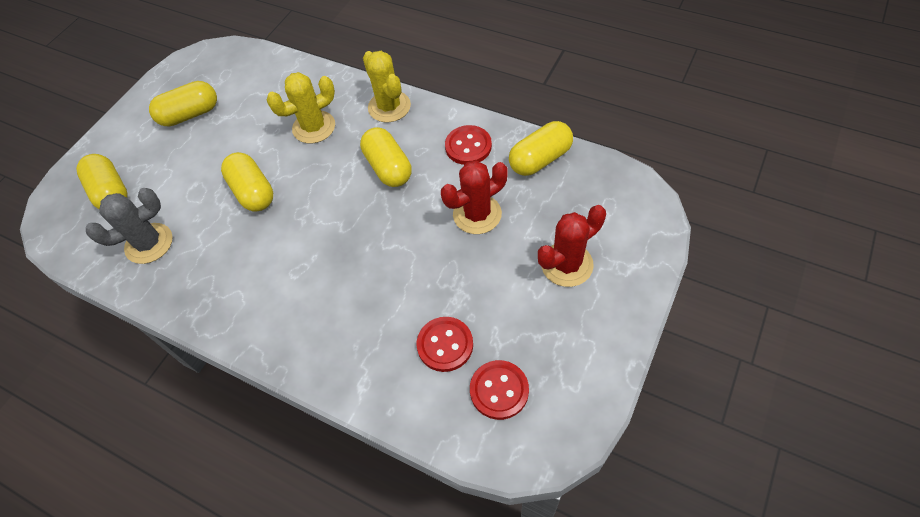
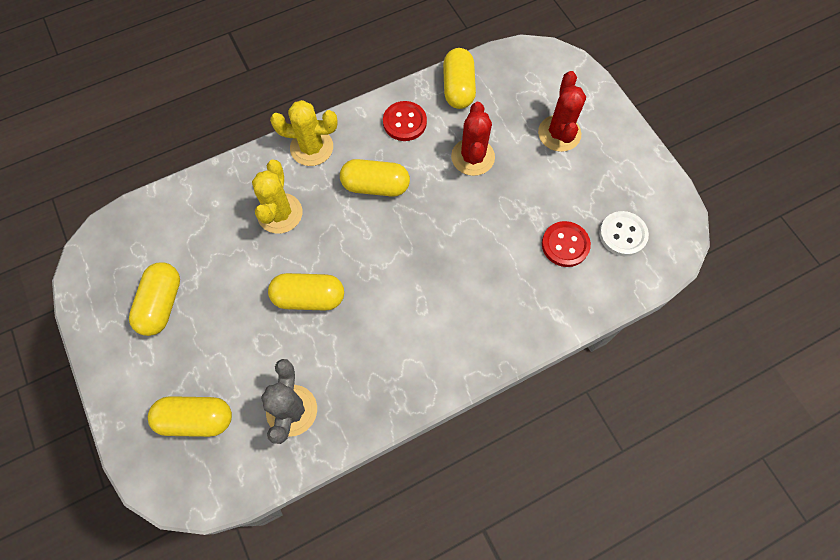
camera: 60 degrees left, 10 degrees up
red button [470,360,529,420] -> white button [599,211,649,256]

